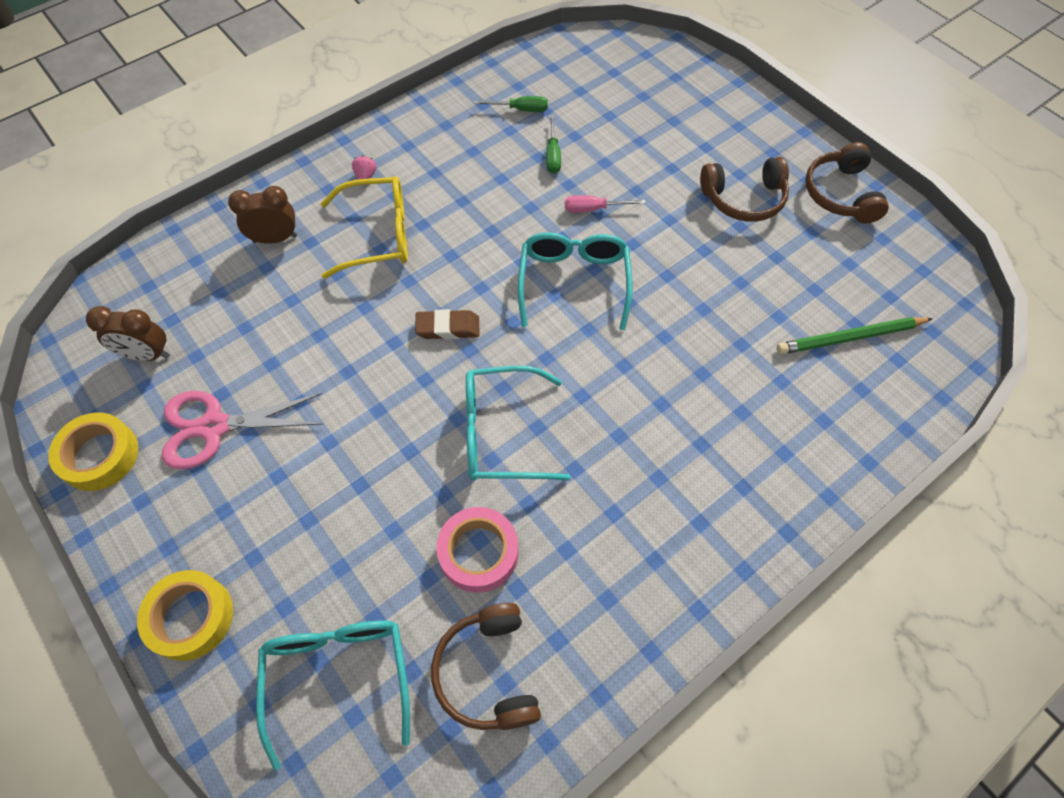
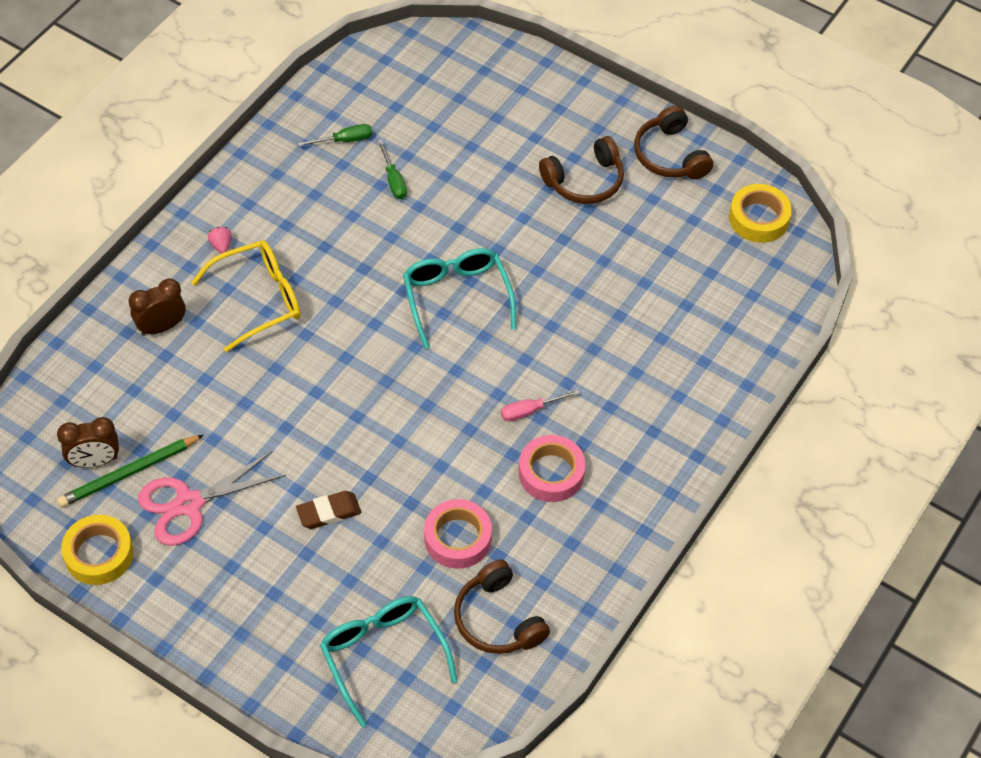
camera: 20 degrees left, 5 degrees down
yellow tape [137,570,233,661] -> yellow tape moved to [729,184,792,243]
brown eraser [415,309,479,339] -> brown eraser moved to [296,491,361,529]
turquoise glasses [466,366,570,481] -> none
pink screwdriver [565,195,645,213] -> pink screwdriver moved to [501,390,580,421]
green pencil [777,317,933,355] -> green pencil moved to [57,435,203,508]
none -> pink tape [519,435,586,502]

